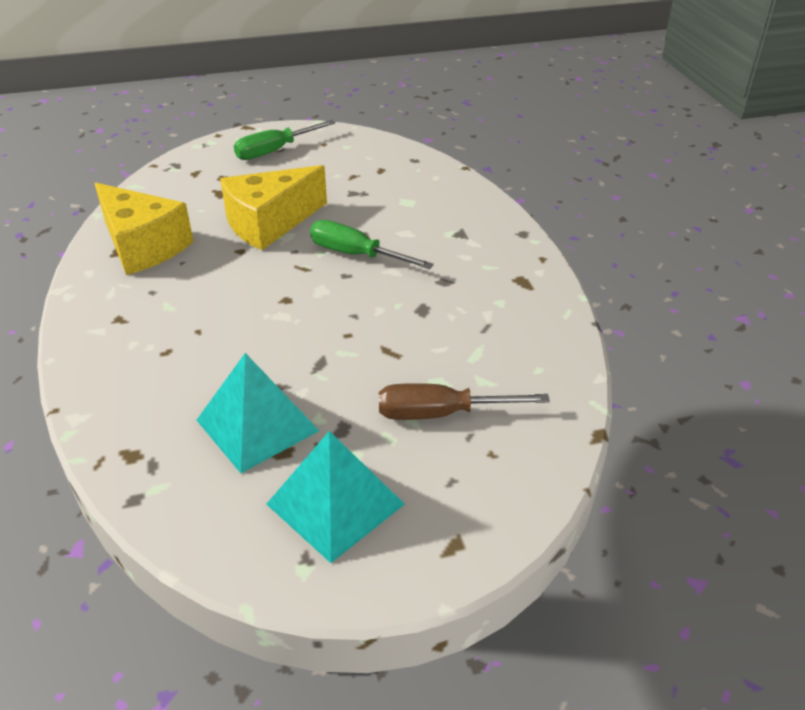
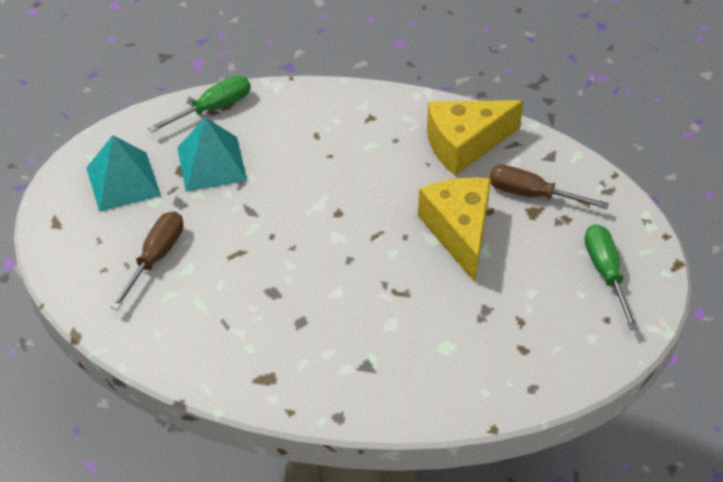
camera: 115 degrees right, 10 degrees up
green screwdriver [310,220,434,269] -> green screwdriver moved to [148,76,251,133]
none -> brown screwdriver [489,165,609,209]

